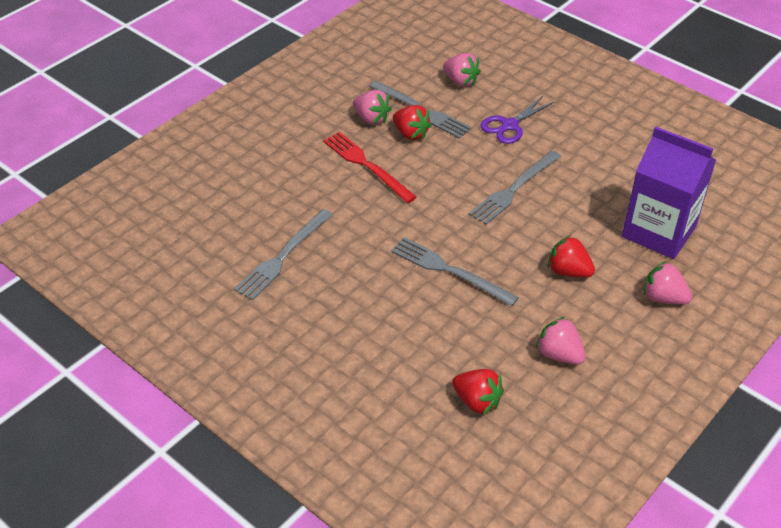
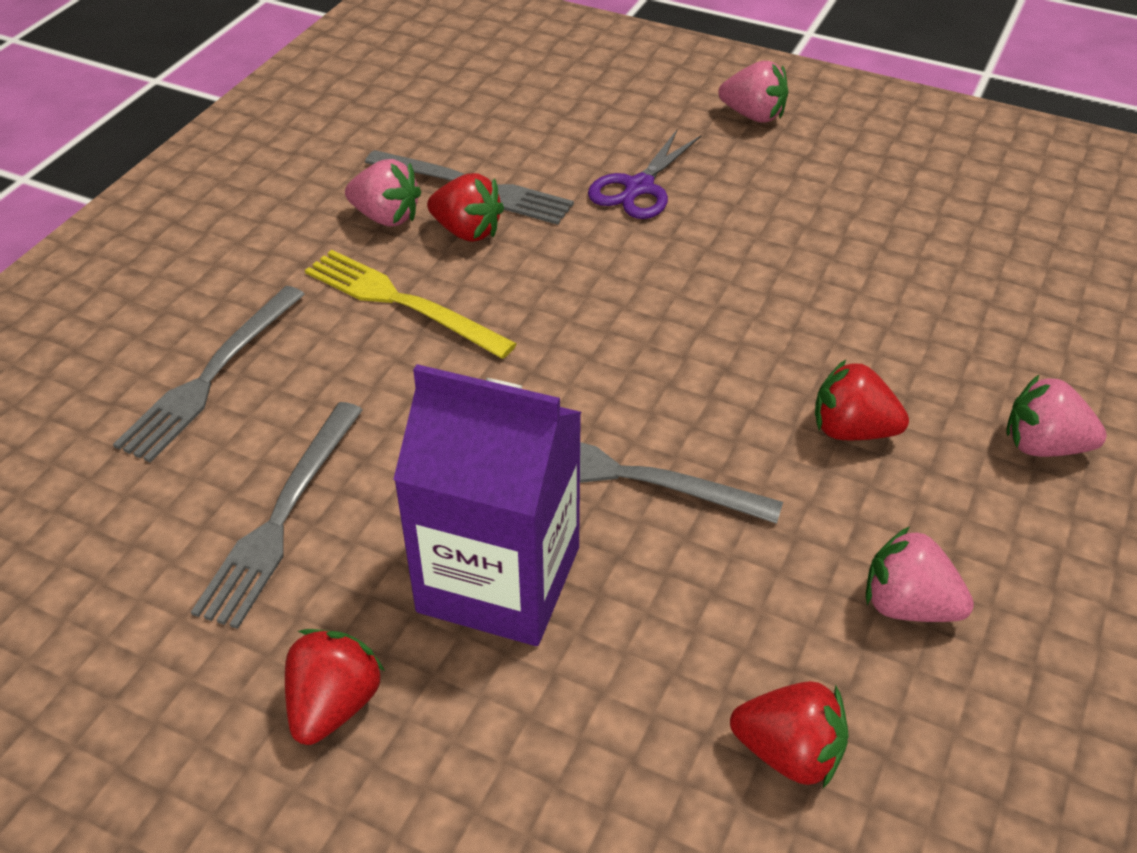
camera: 15 degrees left, 0 degrees up
red fork [323,132,417,203] -> yellow fork [305,250,517,359]
pink strawberry [443,53,481,87] -> pink strawberry moved to [718,61,788,123]
grey fork [469,151,561,225] -> grey fork moved to [113,286,305,462]
purple carton [622,127,716,259] -> purple carton moved to [393,364,581,646]
none -> red strawberry [285,629,385,745]

